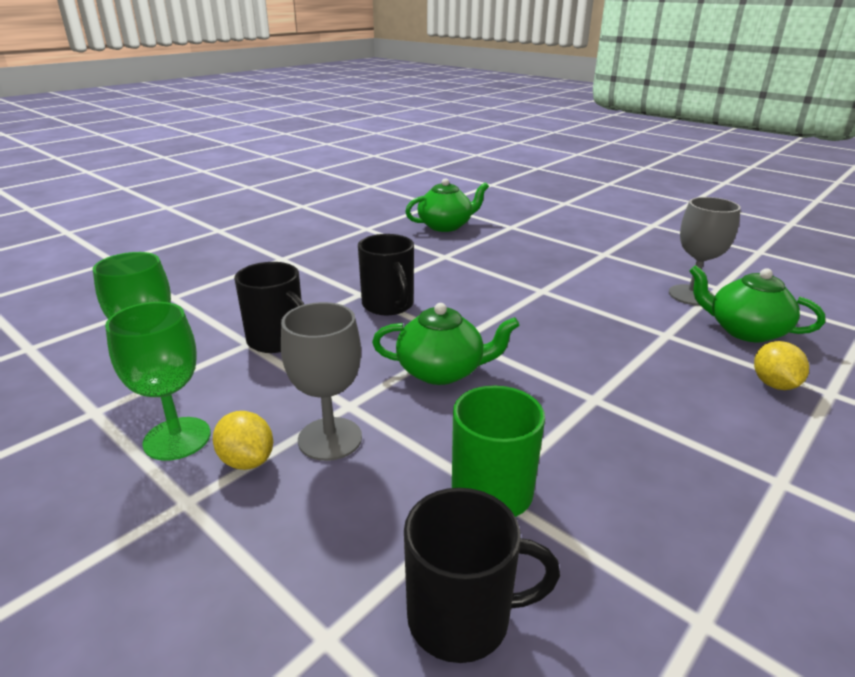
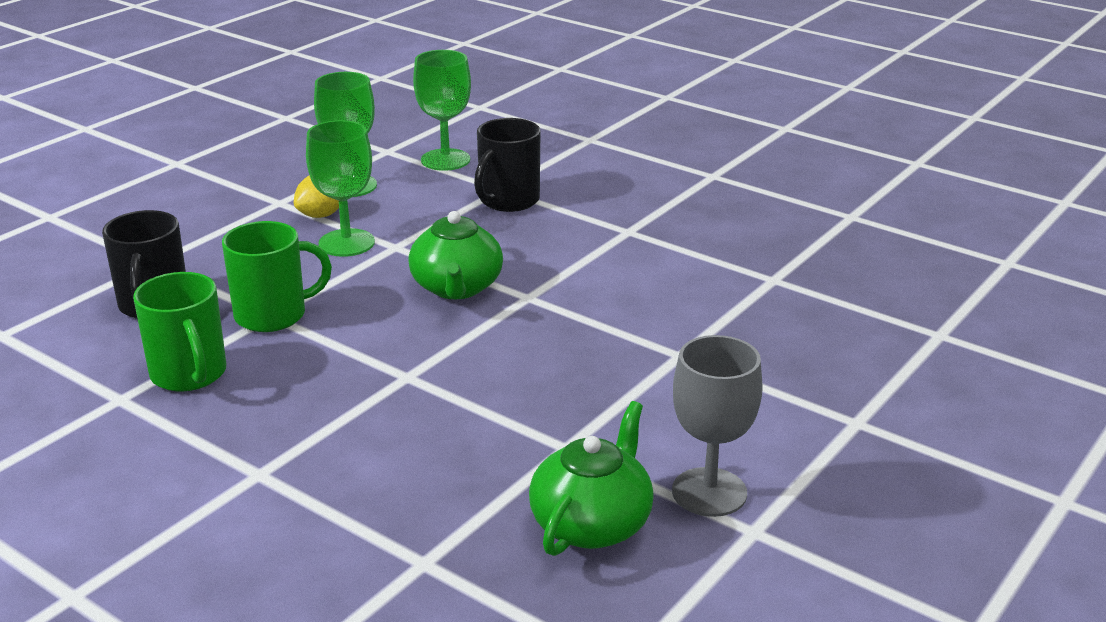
camera: 85 degrees right, 0 degrees up
grey goblet [281,302,362,461] -> green goblet [306,120,375,257]
black mug [358,234,414,315] -> none
green teapot [405,178,489,232] -> none
yellow lemon [754,341,809,390] -> none
none -> green mug [133,272,226,392]

